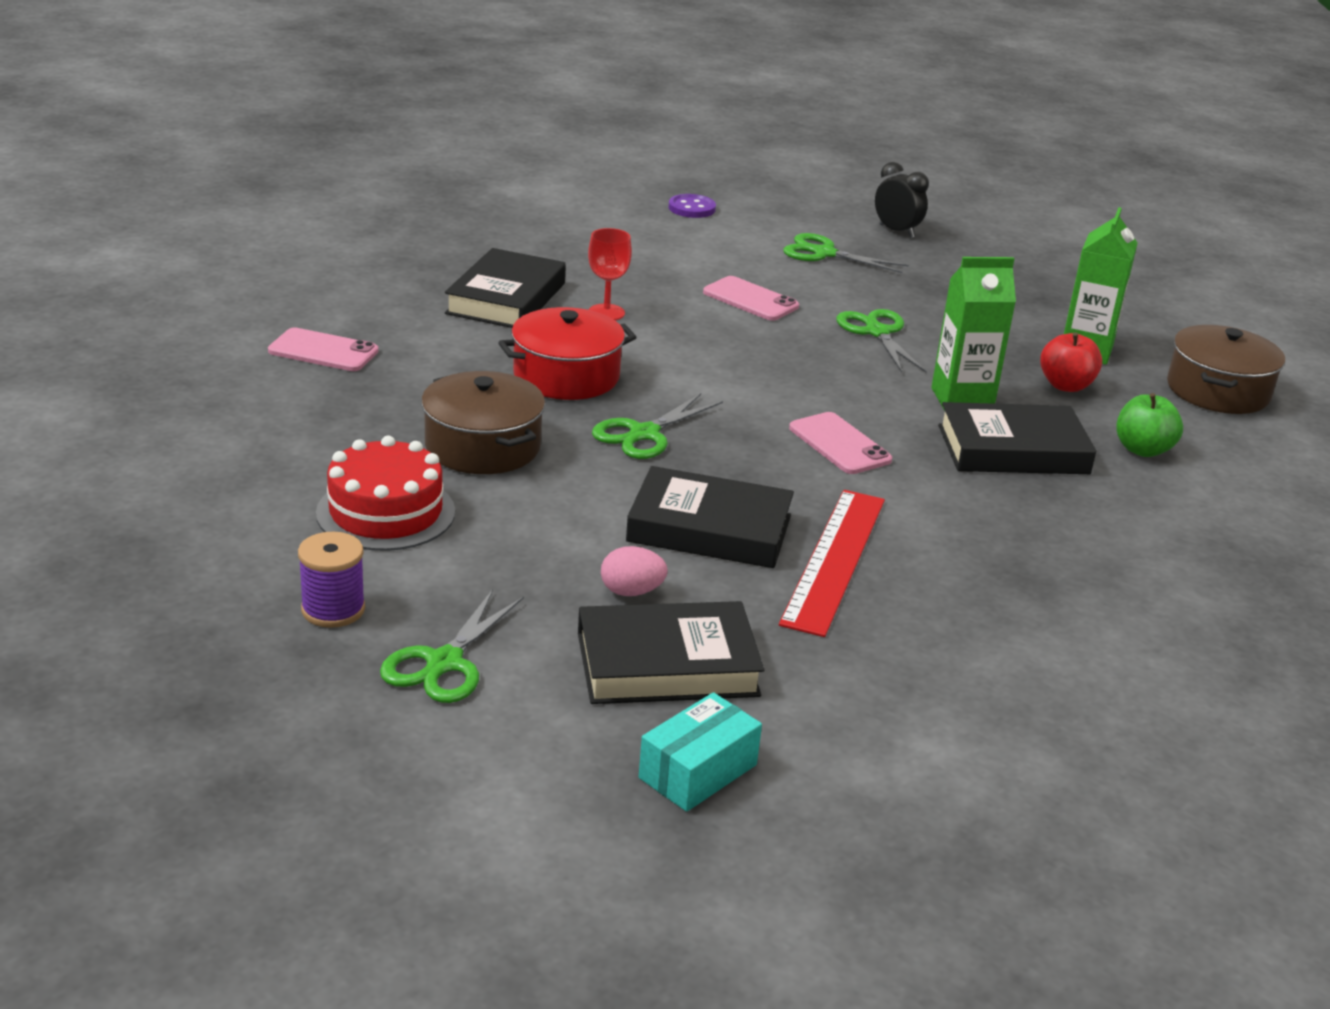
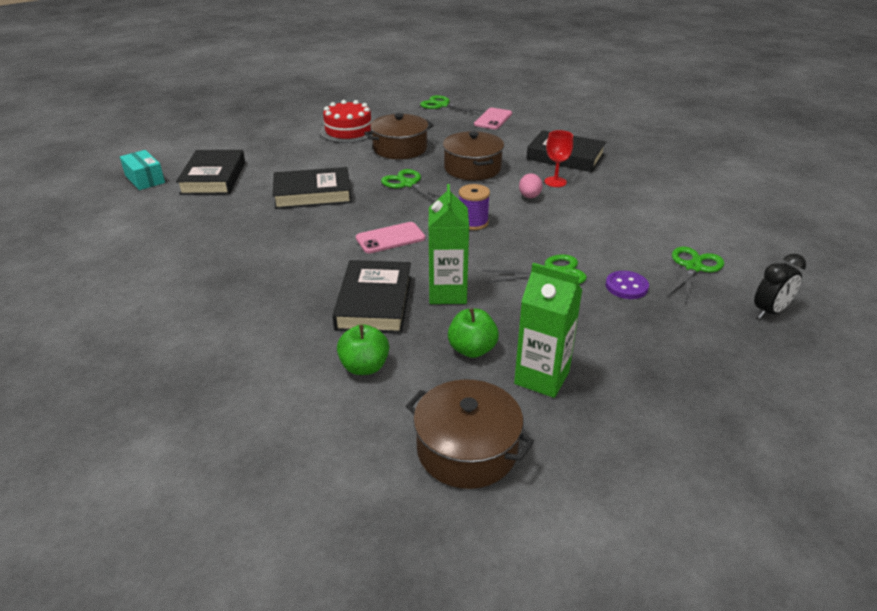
camera: 100 degrees right, 5 degrees up
purple spool [298,532,365,628] -> purple spool moved to [459,184,490,230]
green scissors [380,589,524,703] -> green scissors moved to [420,95,485,115]
red pot [498,307,637,400] -> brown pot [443,131,504,180]
pink egg [601,546,668,596] -> pink egg moved to [519,173,543,198]
black book [626,466,794,568] -> black book turned 60 degrees clockwise [273,167,352,209]
purple button [668,194,716,218] -> purple button moved to [606,271,649,299]
pink phone [703,276,799,321] -> none
red ruler [779,490,885,637] -> none
red apple [1040,332,1102,392] -> green apple [448,308,499,358]

